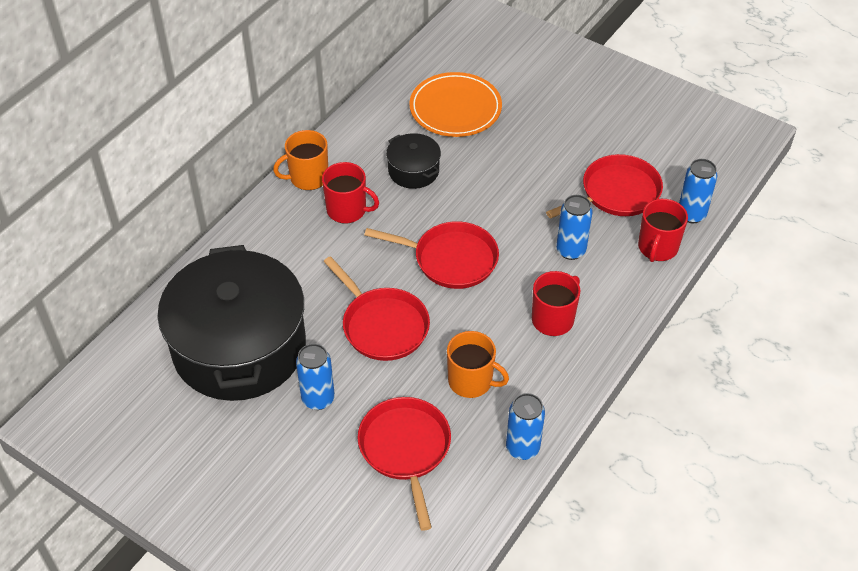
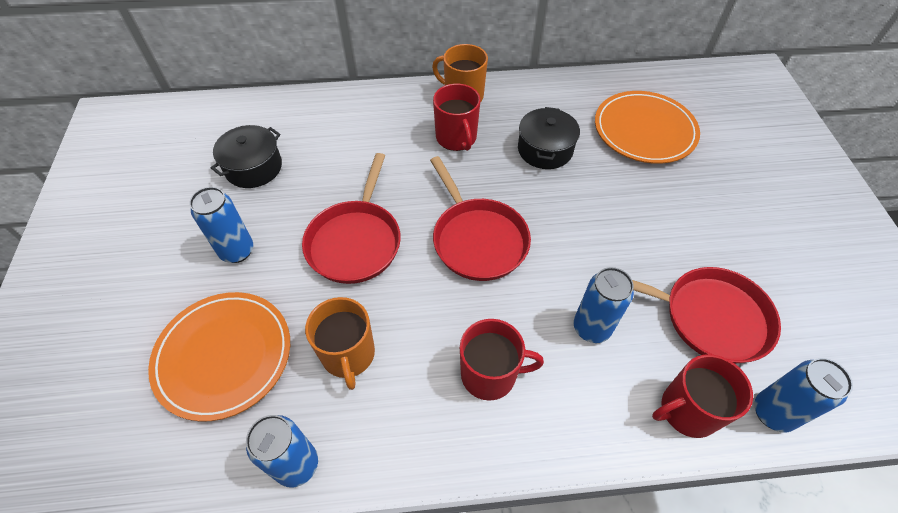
camera: 50 degrees right, 5 degrees up
black pot [158,245,306,401] -> black pot [211,125,282,188], size x0.43
red pan [357,397,451,531] -> orange plate [148,292,290,422]

